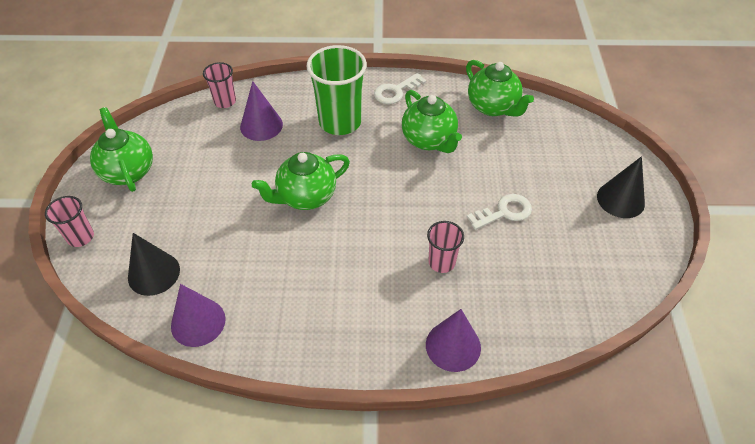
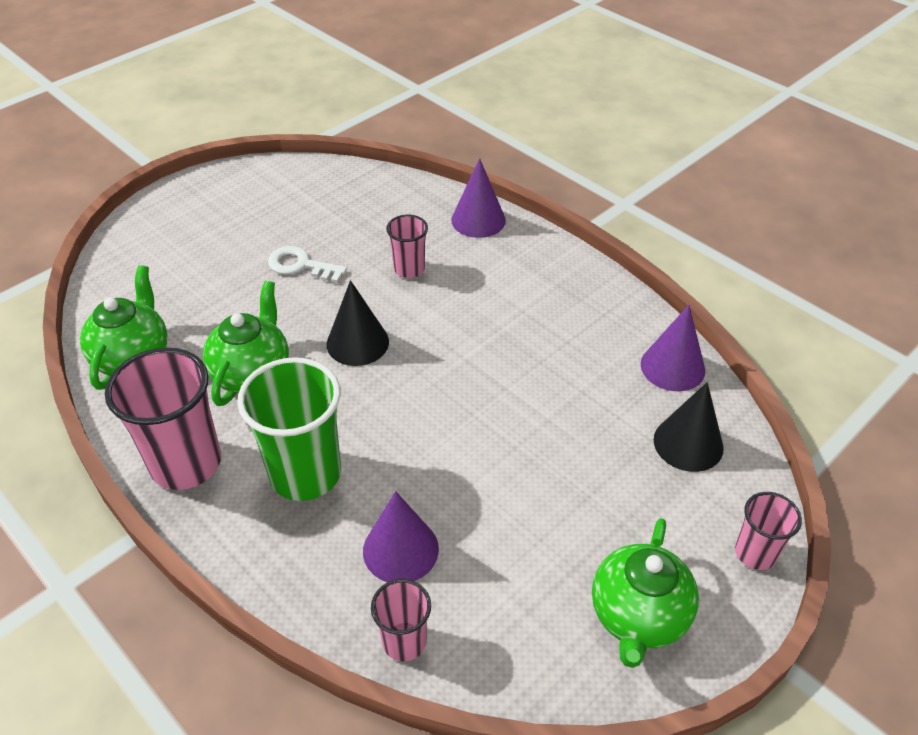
camera: 135 degrees left, 5 degrees down
green teapot [252,152,350,210] -> none
white key [374,73,427,104] -> pink cup [105,347,221,490]
black cone [597,156,645,218] -> black cone moved to [327,280,389,366]

